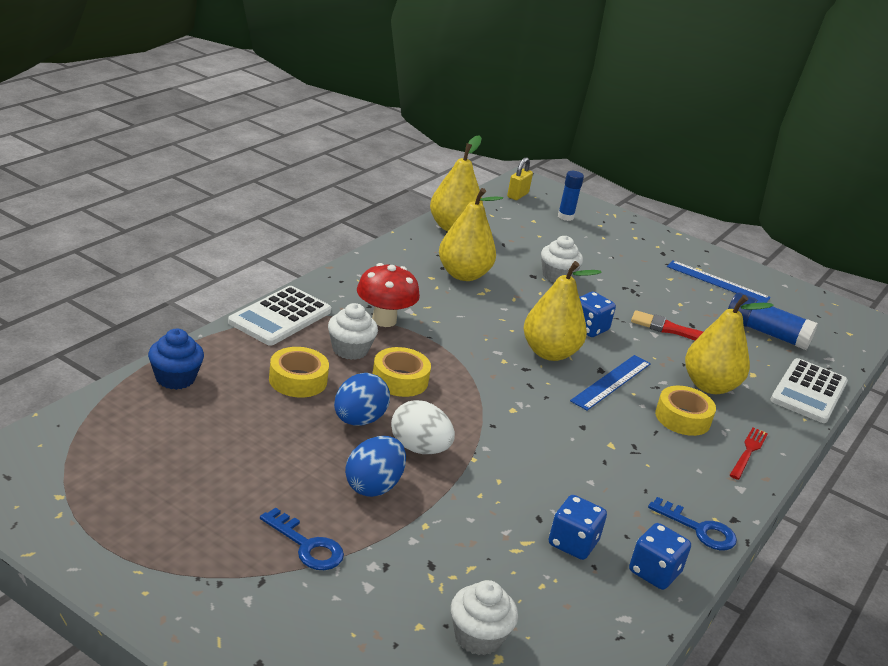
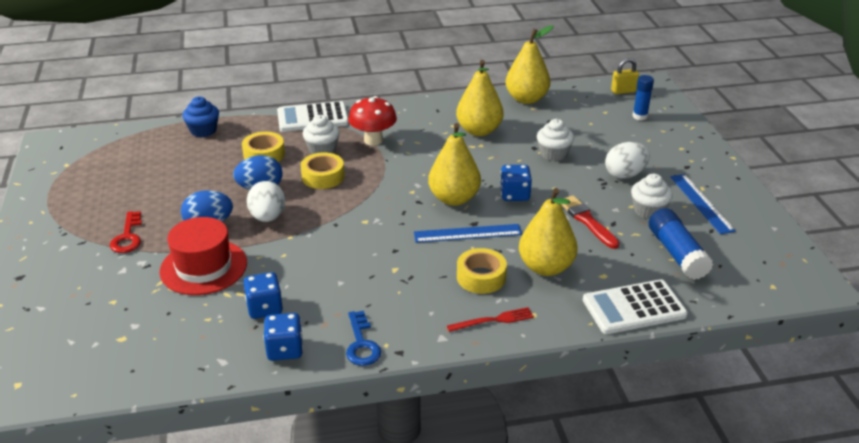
camera: 50 degrees right, 5 degrees up
blue key [260,507,344,570] -> red key [110,211,142,253]
white cupcake [451,580,518,655] -> white cupcake moved to [631,174,673,219]
none -> red hat [160,217,247,295]
none -> white egg [605,142,650,179]

